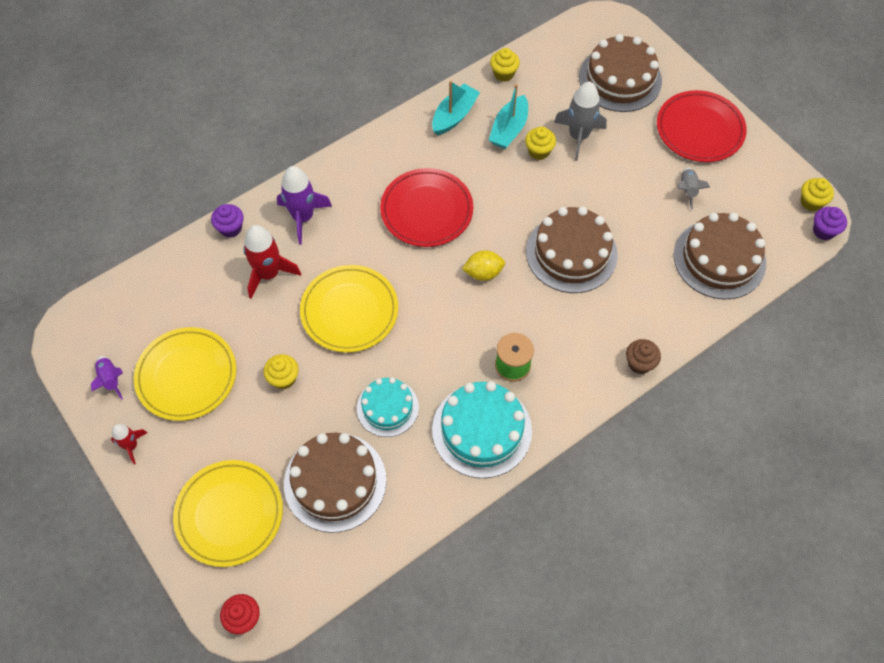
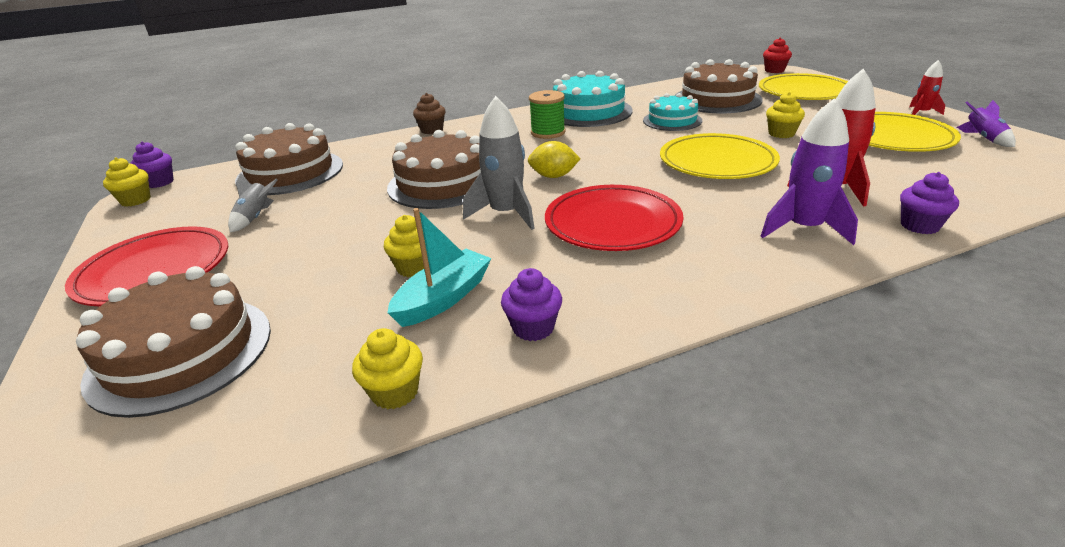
camera: 165 degrees left, 30 degrees down
turquoise boat [432,81,480,135] -> purple cupcake [501,268,562,341]
grey rocket [554,81,607,161] -> grey rocket moved to [463,96,535,230]

